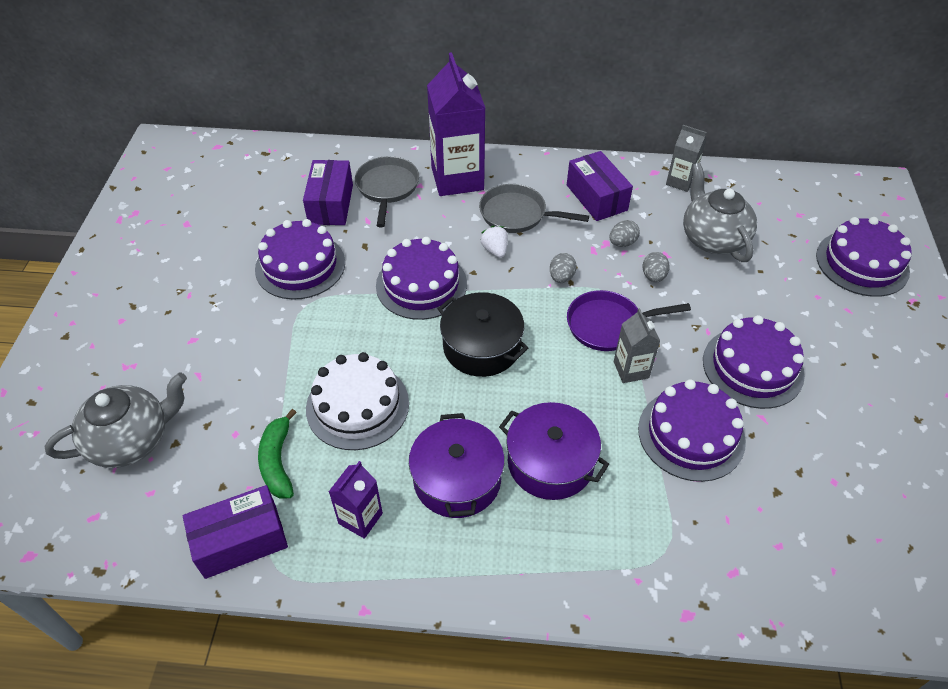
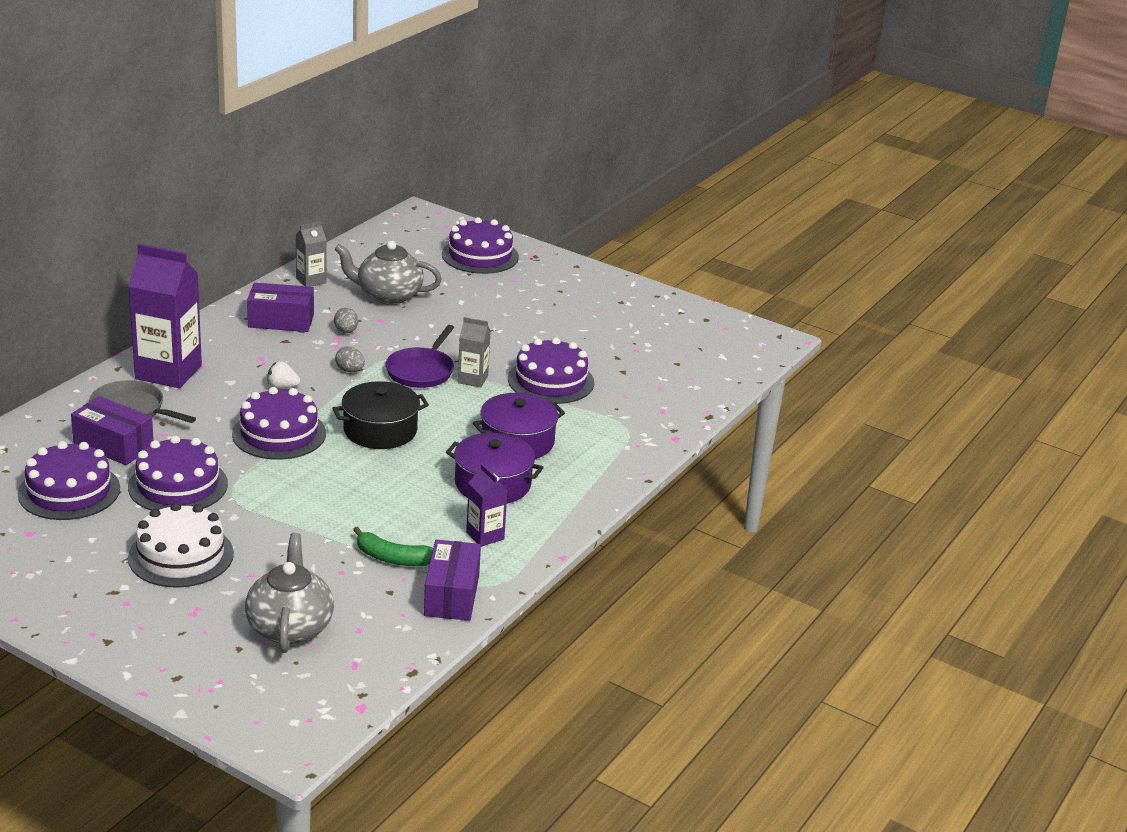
camera: 65 degrees left, 20 degrees down
white cake [306,352,409,450] -> white cake moved to [128,503,234,587]
grey pan [479,184,589,233] -> none
grey egg [643,252,670,282] -> none
purple cake [703,315,805,409] -> purple cake moved to [18,441,120,520]

